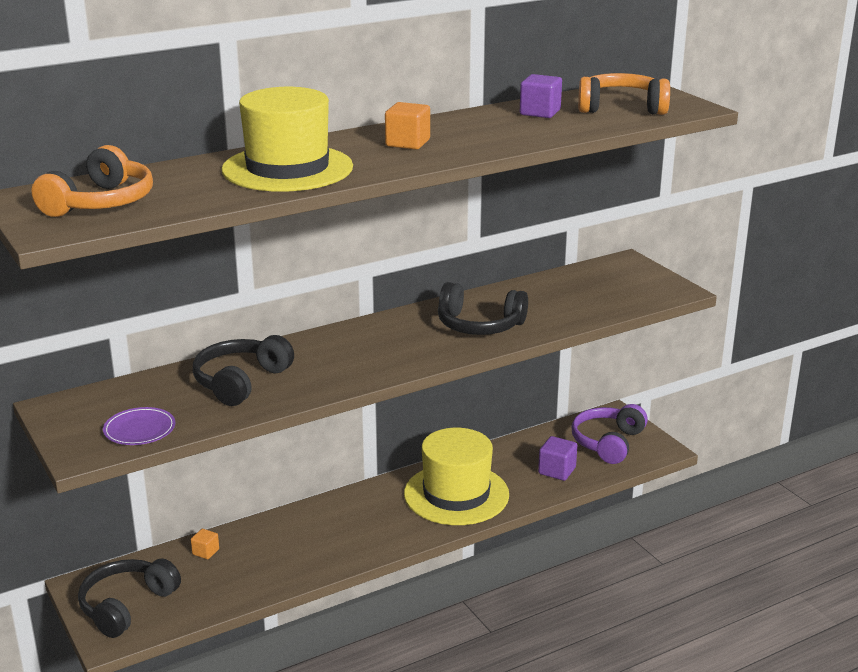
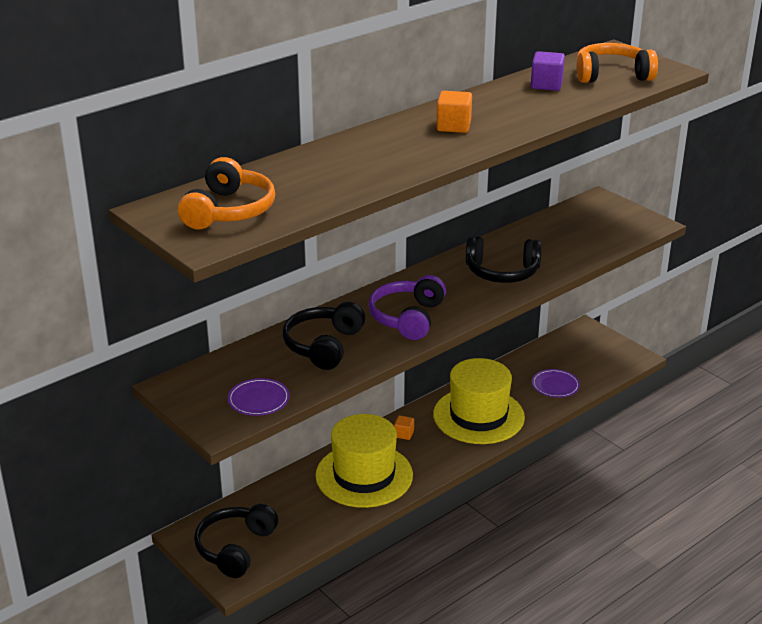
camera: 10 degrees left, 5 degrees up
orange cube [191,529,219,559] -> orange cube moved to [394,416,414,440]
yellow hat [221,87,353,192] -> yellow hat moved to [315,414,413,508]
purple cube [538,436,577,481] -> purple plate [532,369,580,398]
purple headphones [571,404,648,464] -> purple headphones moved to [368,275,446,340]

